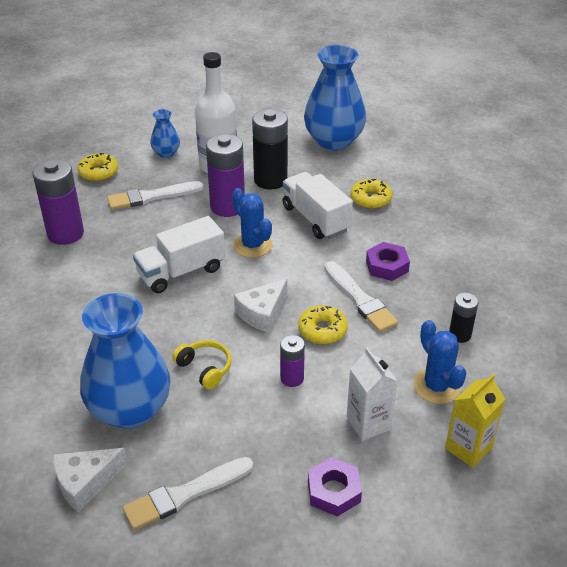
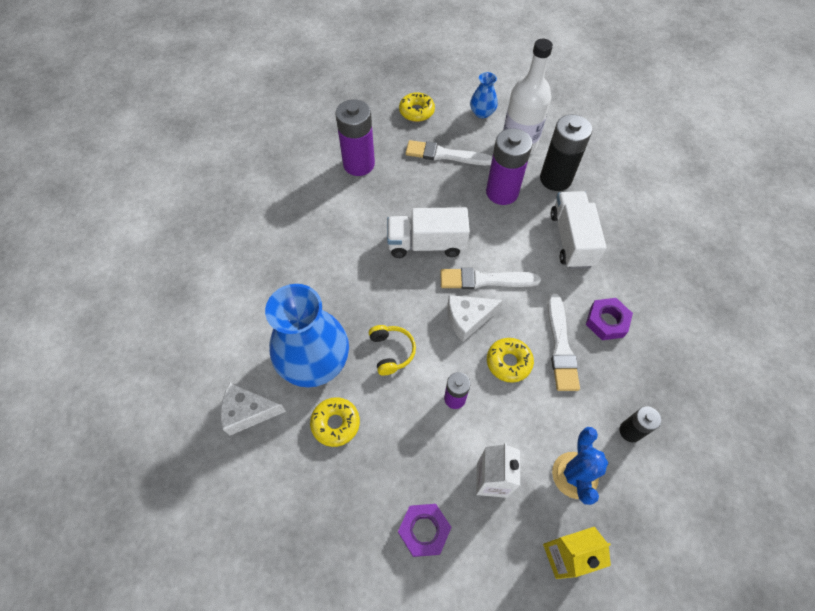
camera: 30 degrees right, 20 degrees up
white brush [123,457,253,530] -> white brush moved to [440,268,541,289]
blue cactus [232,188,273,258] -> none
blue vase [304,45,366,150] -> none
yellow donut [351,179,392,209] -> yellow donut moved to [310,397,360,447]

